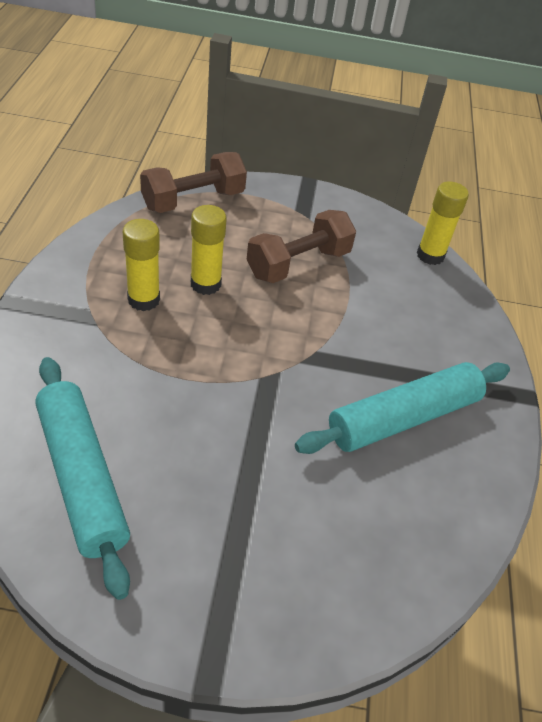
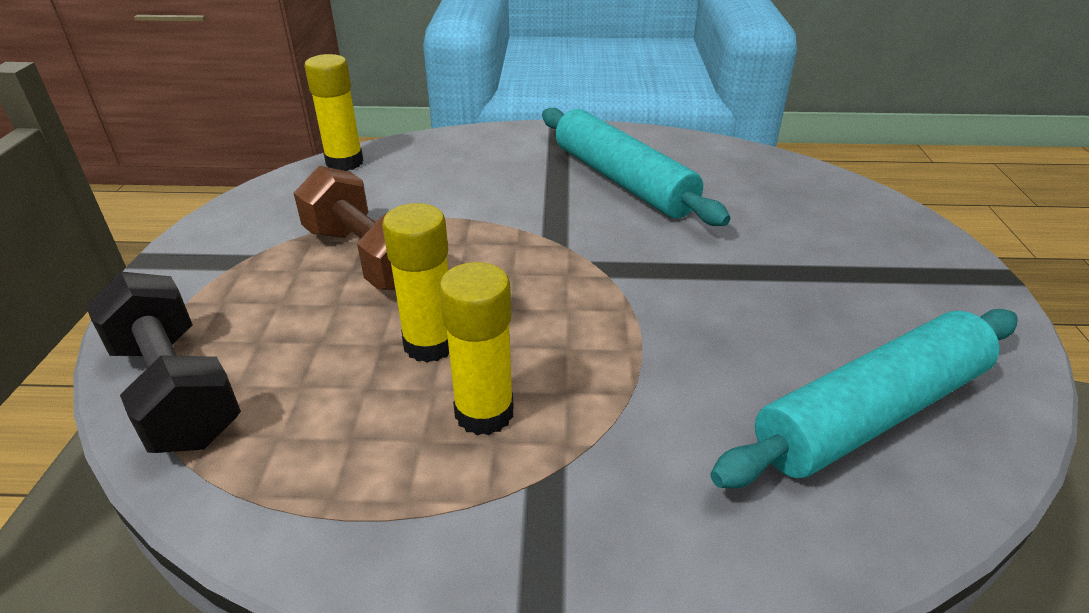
camera: 90 degrees left, 10 degrees down
brown dumbbell [140,152,247,213] -> black dumbbell [86,272,241,453]

